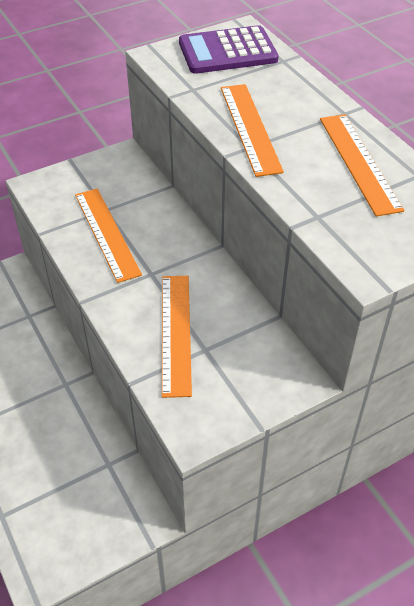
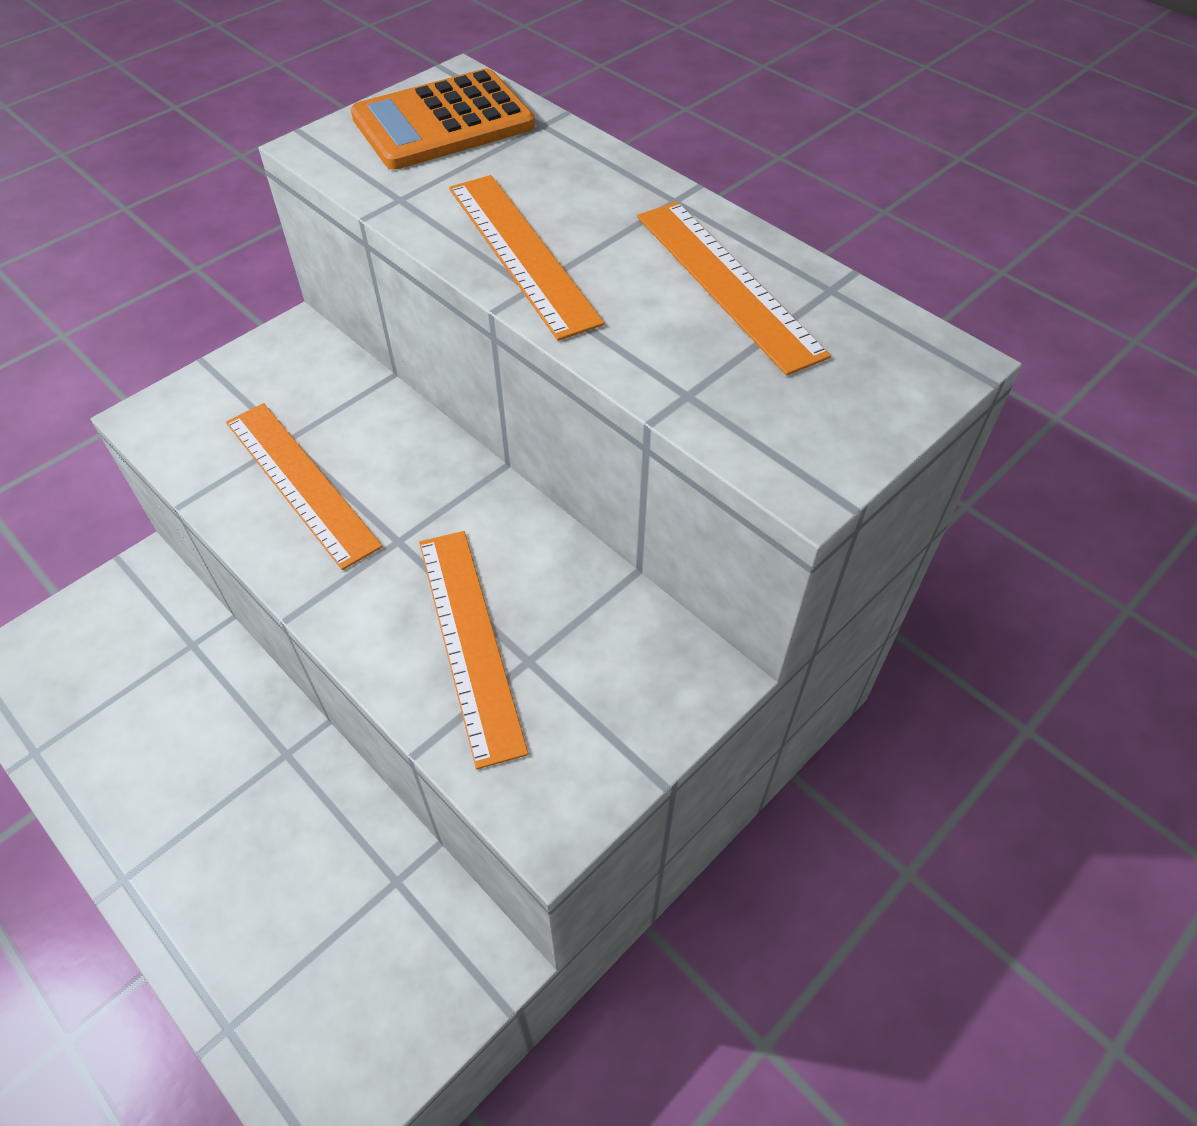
camera: 15 degrees left, 5 degrees up
purple calculator [179,25,279,74] -> orange calculator [351,68,535,170]

